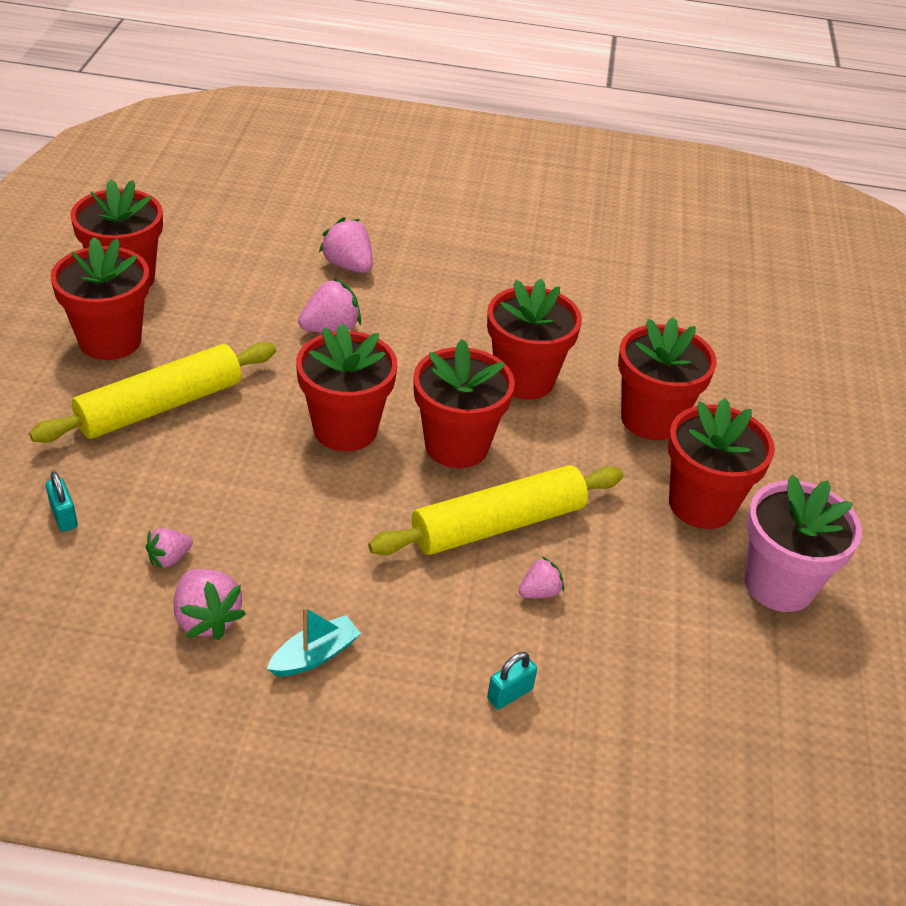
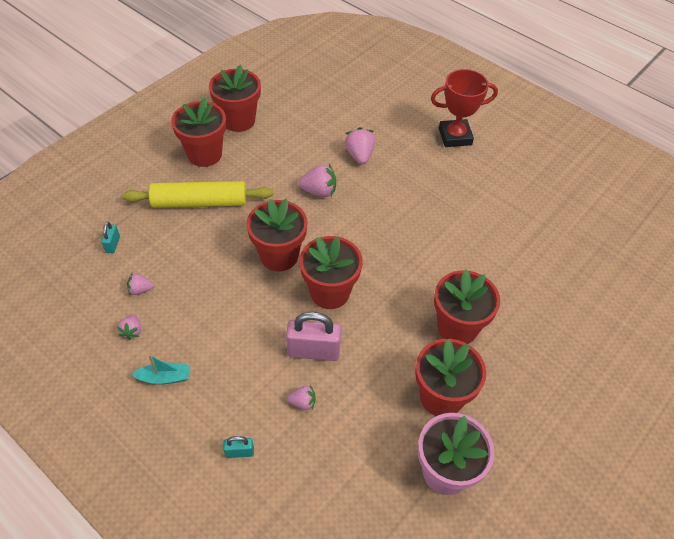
camera: 35 degrees right, 10 degrees up
pink strawberry [174,569,246,640] -> pink strawberry [117,314,141,340], size x0.60
yellow rolling pin [368,465,624,555] -> pink padlock [286,312,341,361]
red flower pot [487,279,582,400] -> none
none -> red trophy [431,69,498,147]

